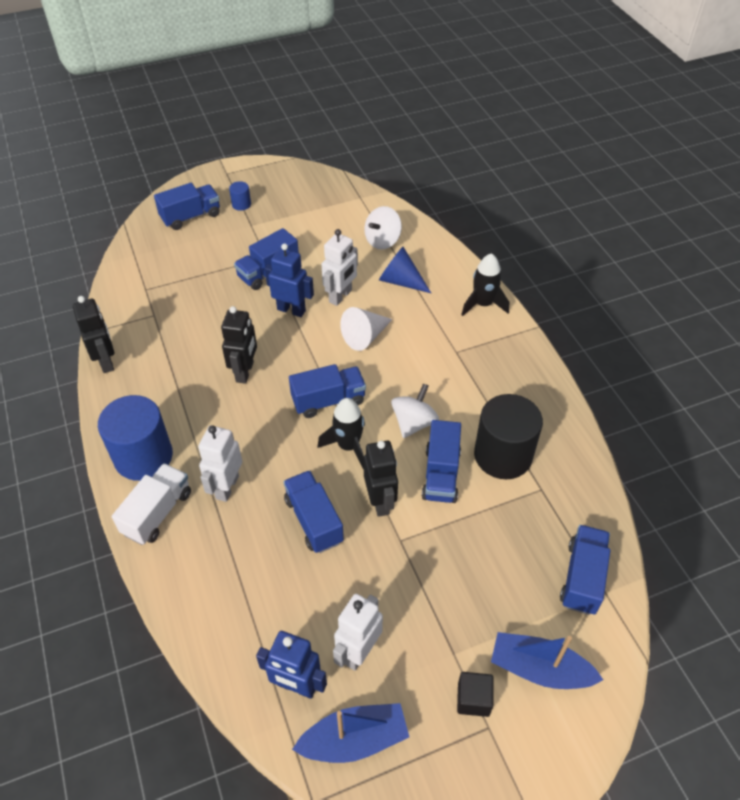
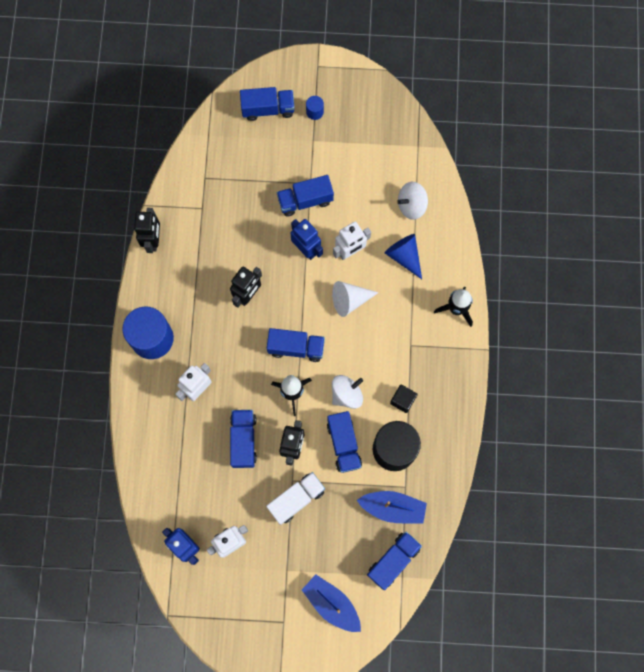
camera: 25 degrees right, 25 degrees up
white truck [112,463,191,545] -> white truck moved to [266,472,325,525]
blue boat [292,703,409,763] -> blue boat moved to [357,491,427,524]
blue truck [422,420,461,503] -> blue truck turned 45 degrees counterclockwise [327,411,362,473]
black cube [457,672,494,717] -> black cube moved to [390,385,418,413]

